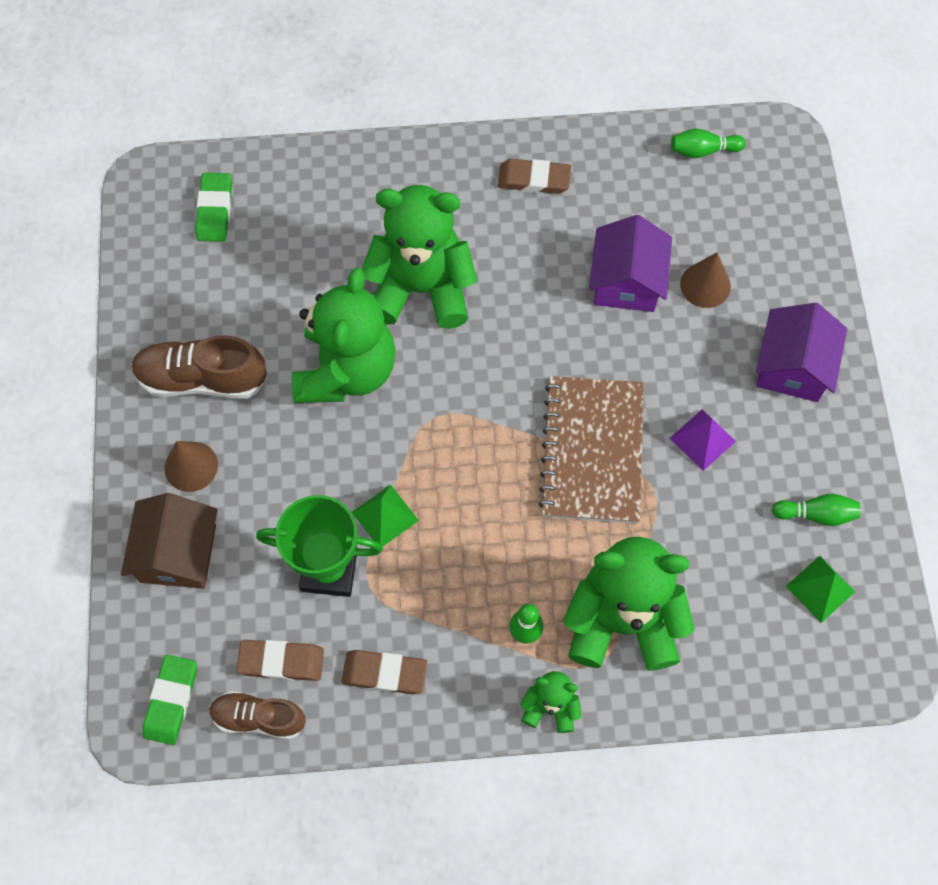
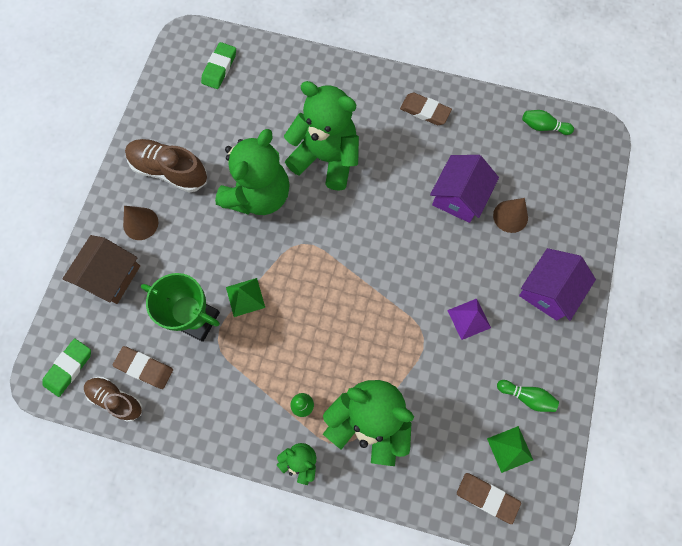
camera: 20 degrees right, 5 degrees up
brown eraser [342,650,427,694] -> brown eraser moved to [457,473,521,524]
brown notebook [539,376,644,524] -> none

